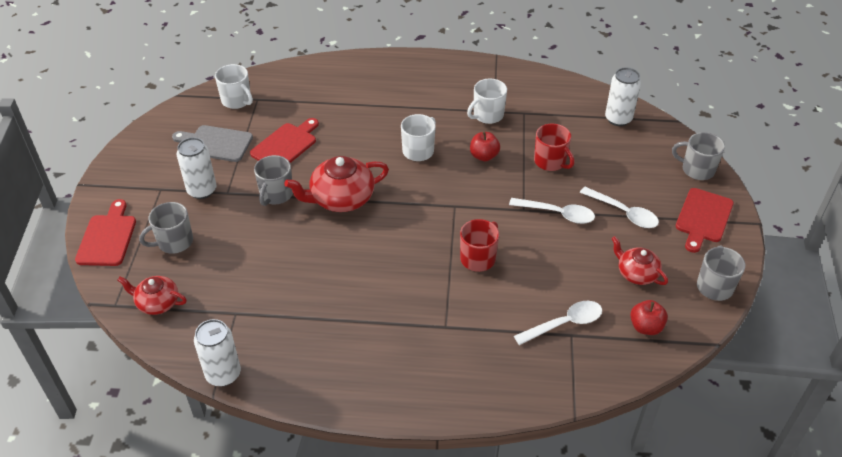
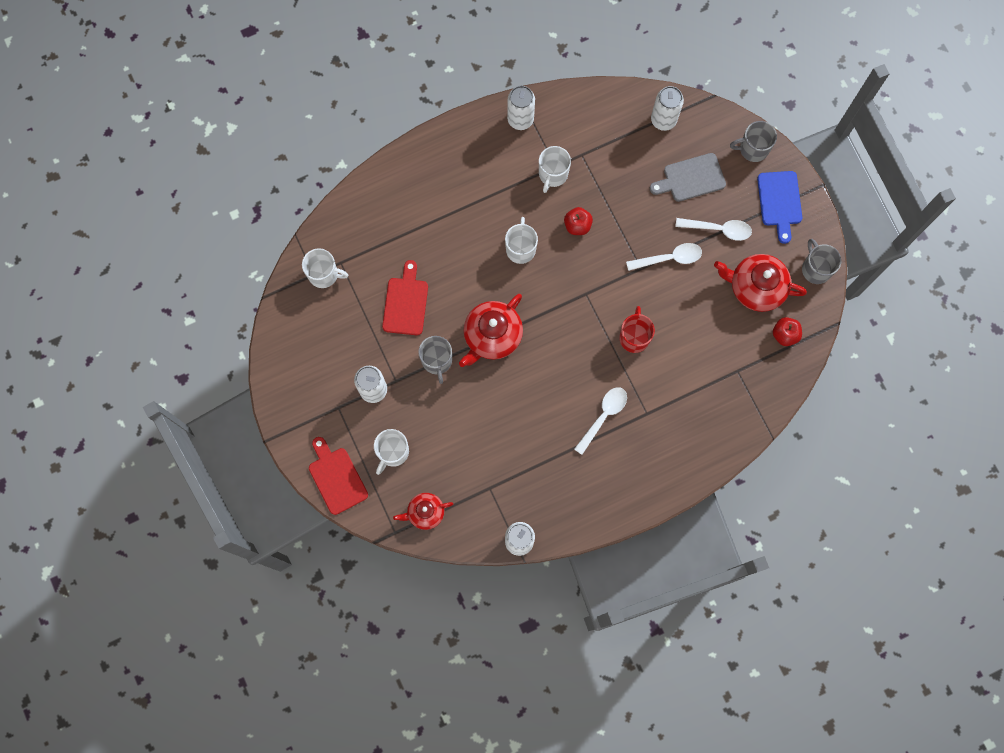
camera: 30 degrees left, 30 degrees up
grey mug [139,202,193,254] -> white mug [374,429,409,475]
grey cutting board [172,125,253,162] -> grey cutting board moved to [650,153,726,202]
white spoon [514,301,602,345] -> white spoon moved to [574,387,627,455]
red mug [534,124,575,171] -> none
red teapot [611,236,668,285] -> red teapot [714,254,807,312], size x1.65
red cutting board [676,188,734,253] -> blue cutting board [757,171,802,244]
none -> white can [507,86,535,130]

